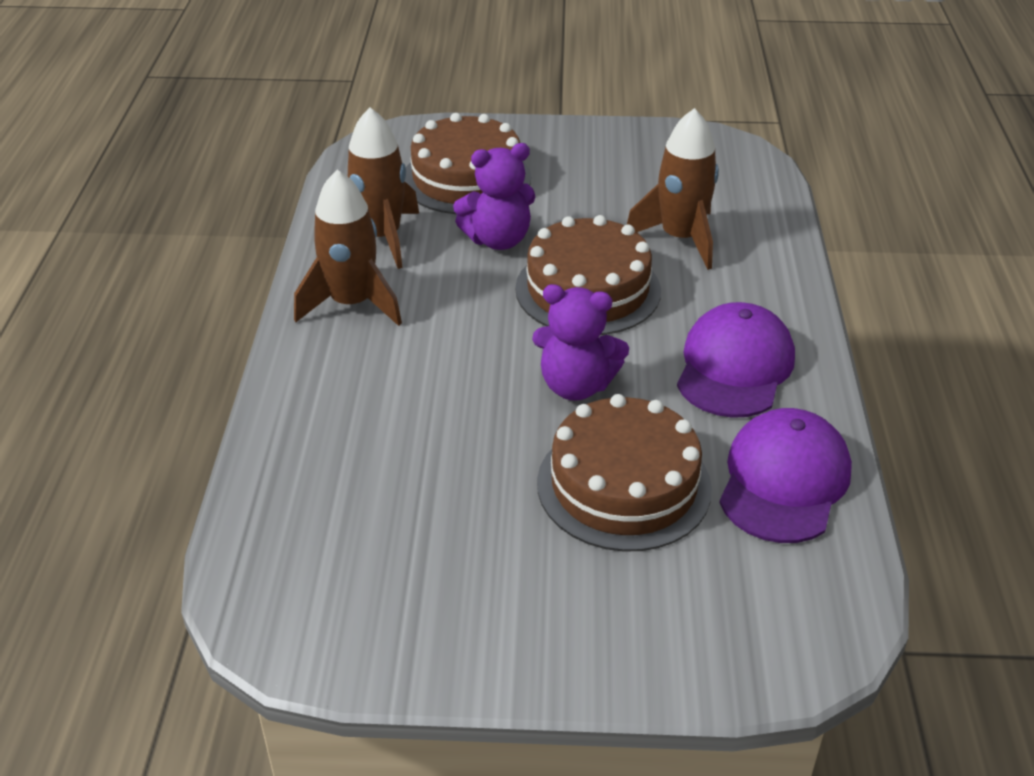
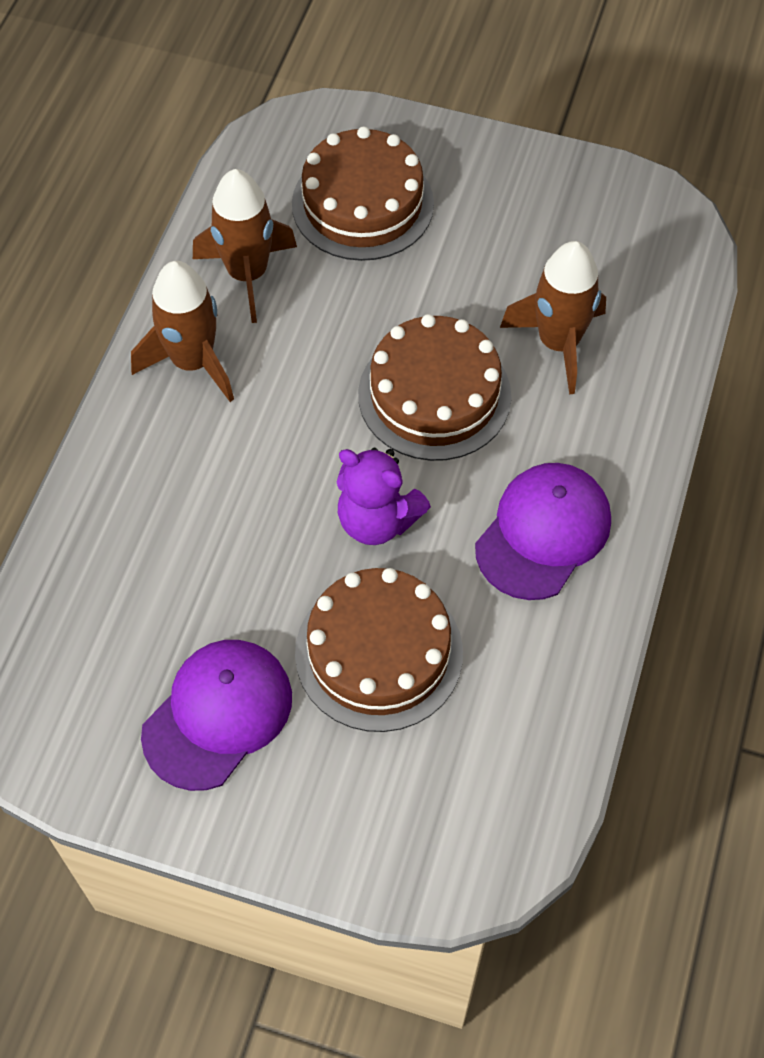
camera: 15 degrees right, 20 degrees up
purple teddy bear [453,143,536,250] -> none
purple cap [719,408,852,543] -> purple cap moved to [141,640,292,791]

